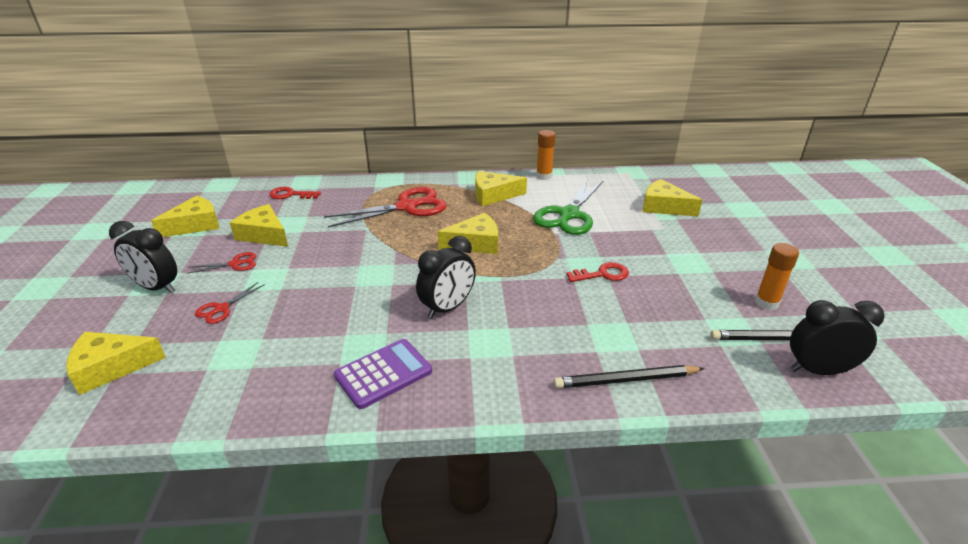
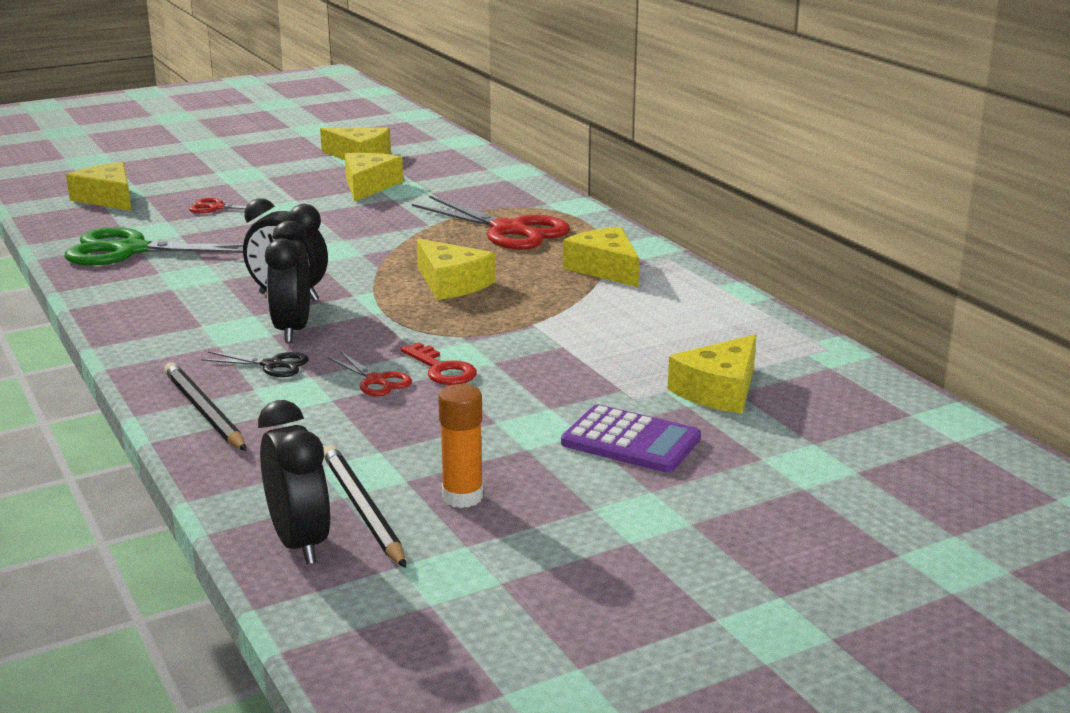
camera: 65 degrees right, 10 degrees down
black clock [109,221,177,293] -> black clock moved to [265,221,310,343]
red scissors [187,252,256,274] -> red scissors moved to [328,352,412,396]
red key [269,187,321,199] -> none
purple calculator [334,339,432,409] -> purple calculator moved to [561,405,701,473]
green scissors [533,179,604,235] -> green scissors moved to [64,227,243,265]
orange glue stick [536,130,556,180] -> none
yellow cheese [643,179,702,216] -> yellow cheese turned 150 degrees counterclockwise [668,335,756,414]
none -> black scissors [201,352,309,377]

